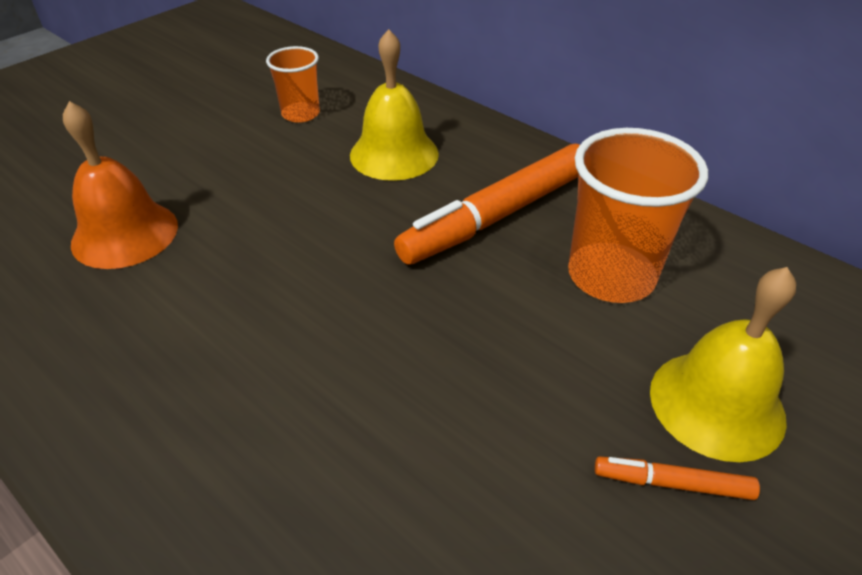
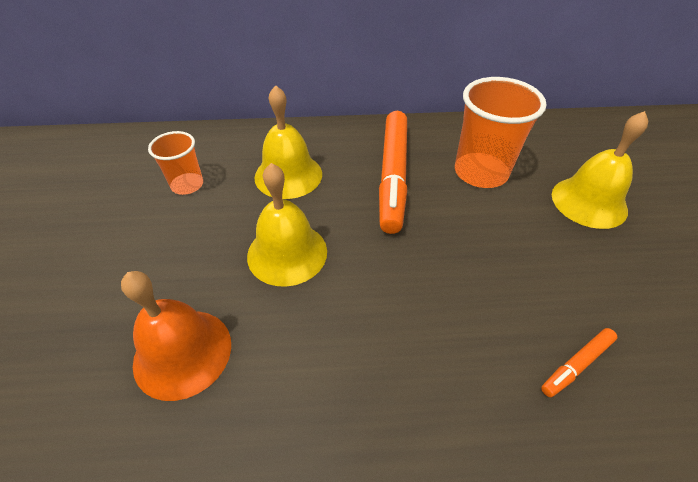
camera: 45 degrees left, 5 degrees up
orange marker [595,456,760,500] -> orange marker moved to [541,328,617,397]
none -> yellow bell [247,163,327,287]

